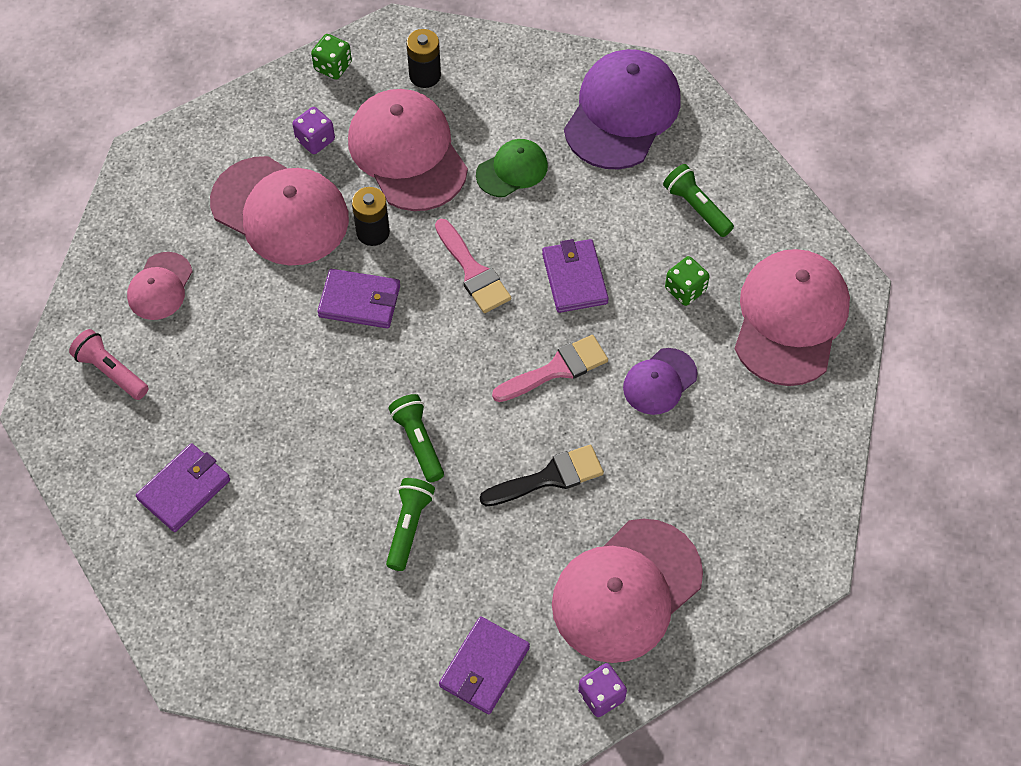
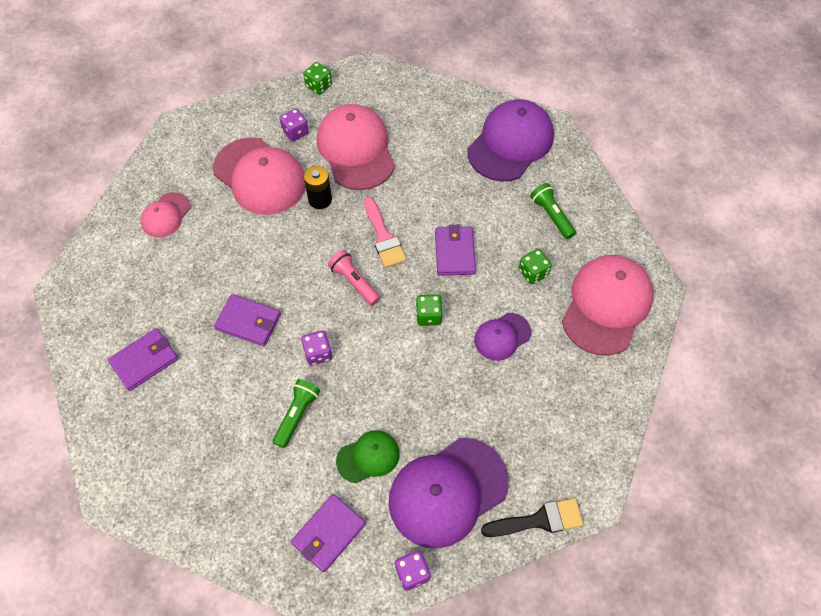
camera: 10 degrees right, 0 degrees up
pink flashlight [69,329,149,400] -> pink flashlight moved to [328,250,380,306]
purple wallet [317,269,400,328] -> purple wallet moved to [214,294,281,346]
green flashlight [388,394,444,482] -> purple dice [301,330,332,366]
black battery [406,29,441,88] -> none
green cap [476,139,548,197] -> green cap moved to [336,430,400,483]
black brush [480,445,604,506] -> black brush moved to [481,498,584,537]
pink brush [492,335,608,402] -> green dice [416,294,443,326]
pink cap [552,518,703,663] -> purple cap [389,438,508,549]

